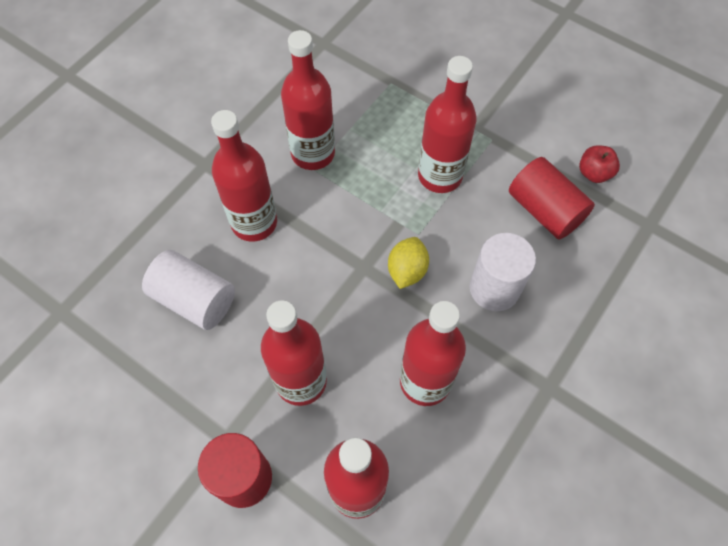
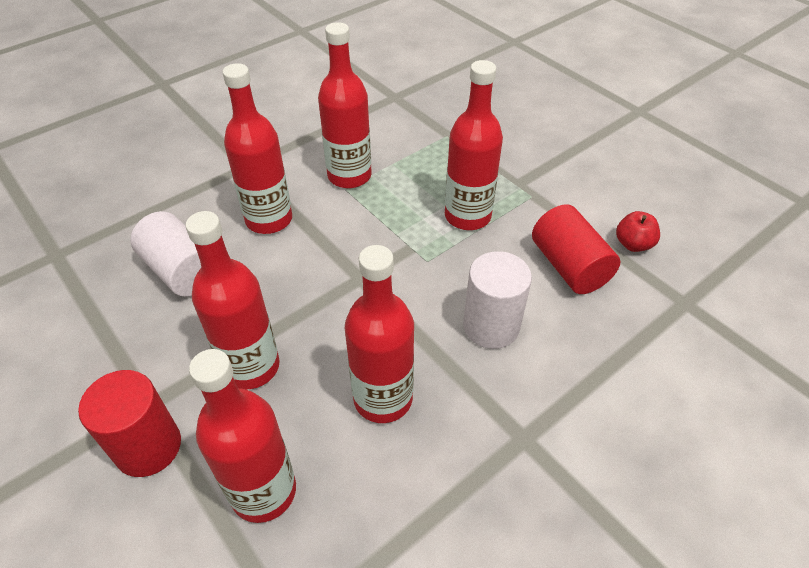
camera: 15 degrees right, 15 degrees down
yellow lemon [388,237,429,289] -> none

